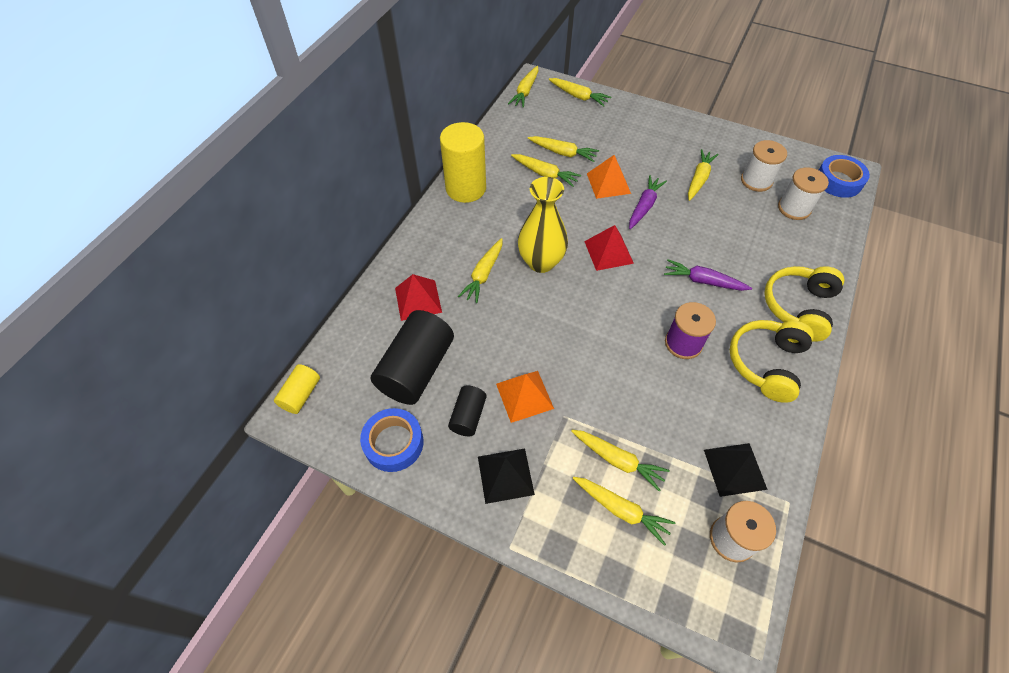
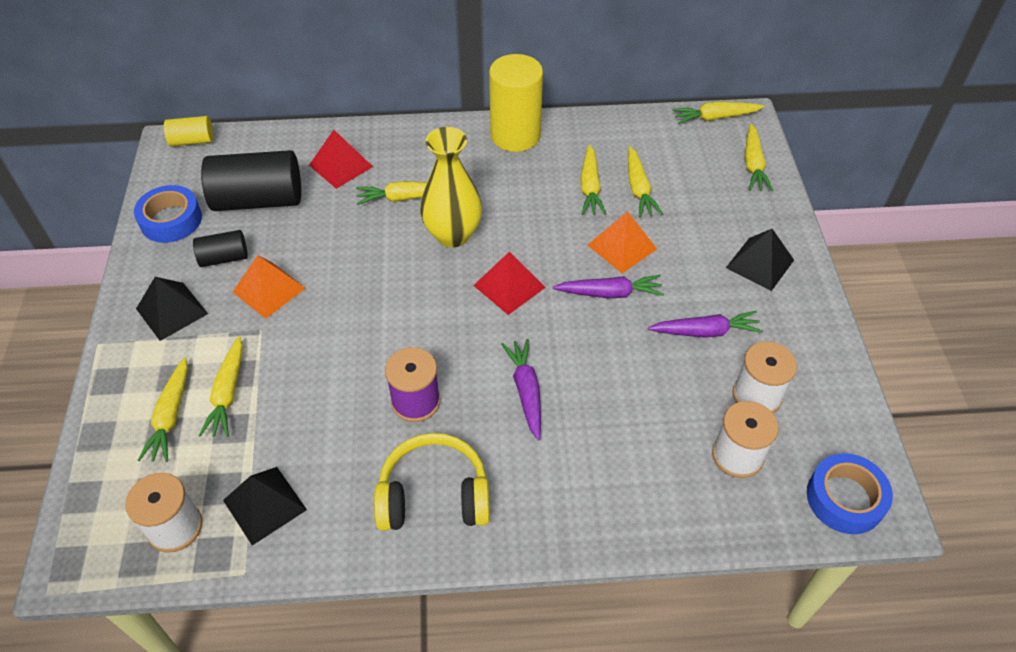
camera: 60 degrees right, 5 degrees down
yellow carrot [688,149,719,201] -> purple carrot [648,311,763,337]
yellow headphones [764,266,844,342] -> none
none -> black pyramid [726,229,794,291]

